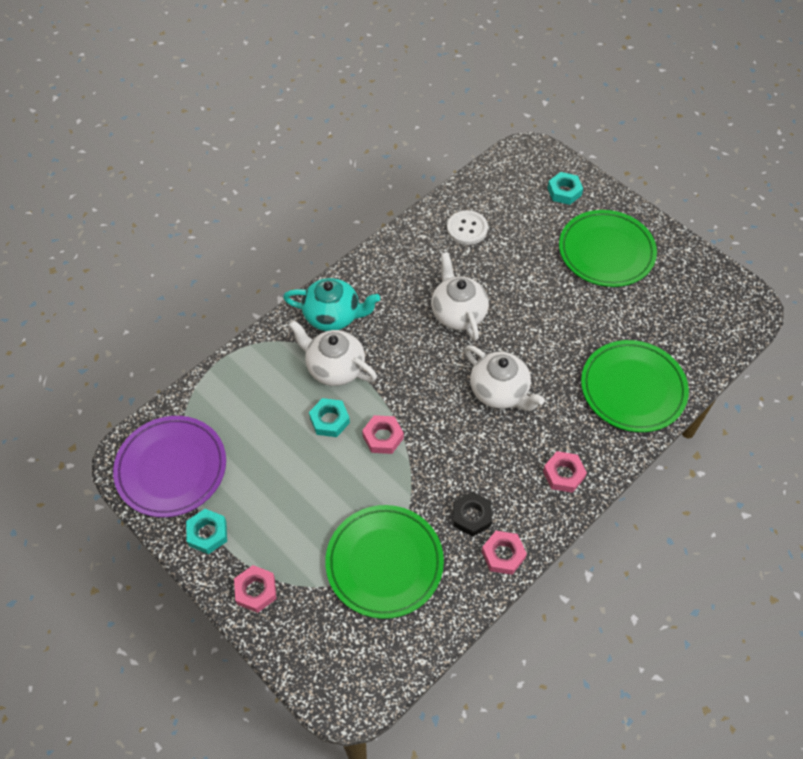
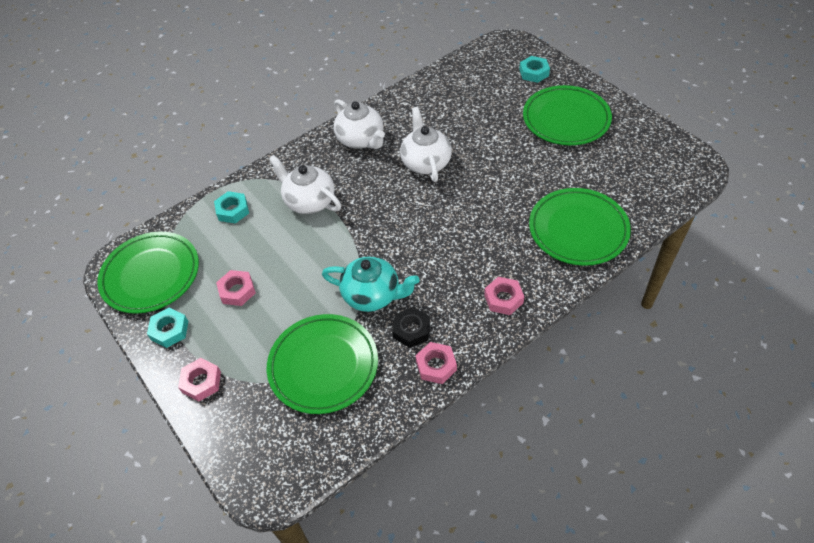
camera: 10 degrees right, 5 degrees down
purple plate [113,416,226,517] -> green plate [97,231,199,314]
turquoise teapot [283,278,380,331] -> turquoise teapot moved to [322,256,420,312]
turquoise nut [309,398,350,437] -> turquoise nut moved to [214,191,249,224]
pink nut [362,415,404,454] -> pink nut moved to [216,270,256,306]
white button [447,210,488,245] -> none
white teapot [464,345,545,411] -> white teapot moved to [334,99,385,149]

